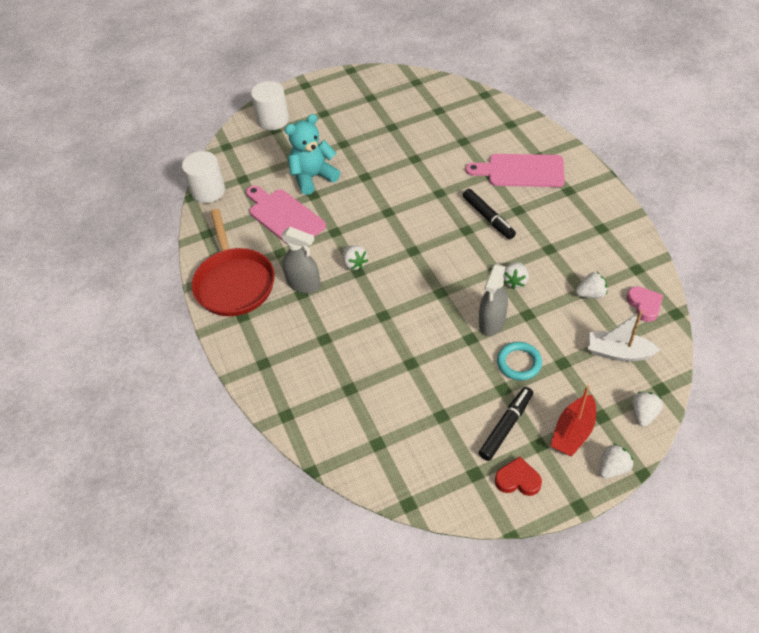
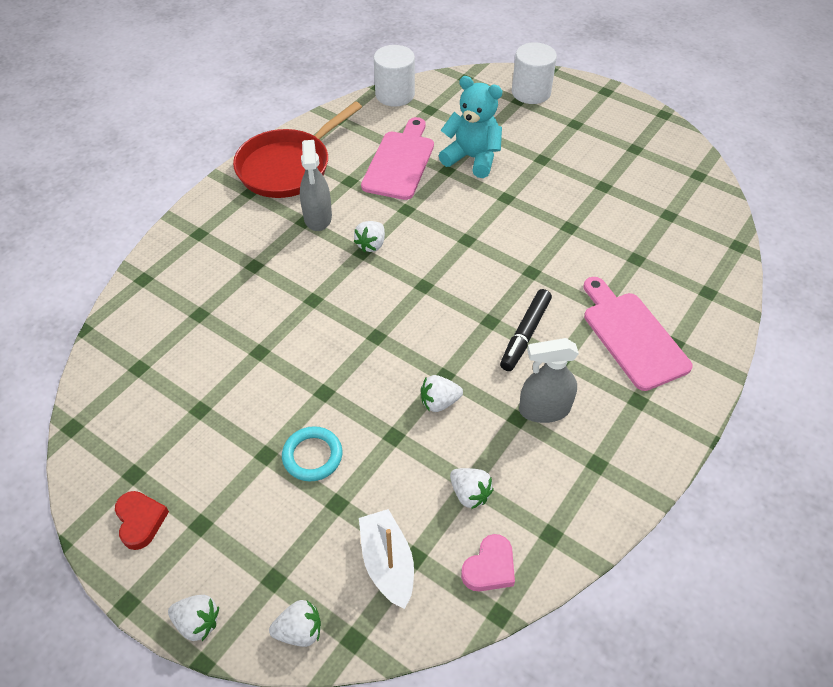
camera: 55 degrees right, 0 degrees up
grey spray bottle [479,264,508,336] -> grey spray bottle moved to [519,338,579,423]
black marker [479,387,533,461] -> none
red boat [550,385,596,456] -> none

